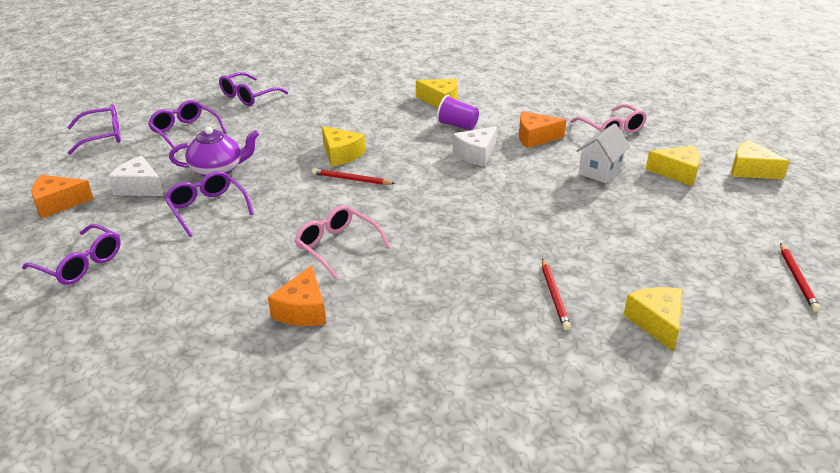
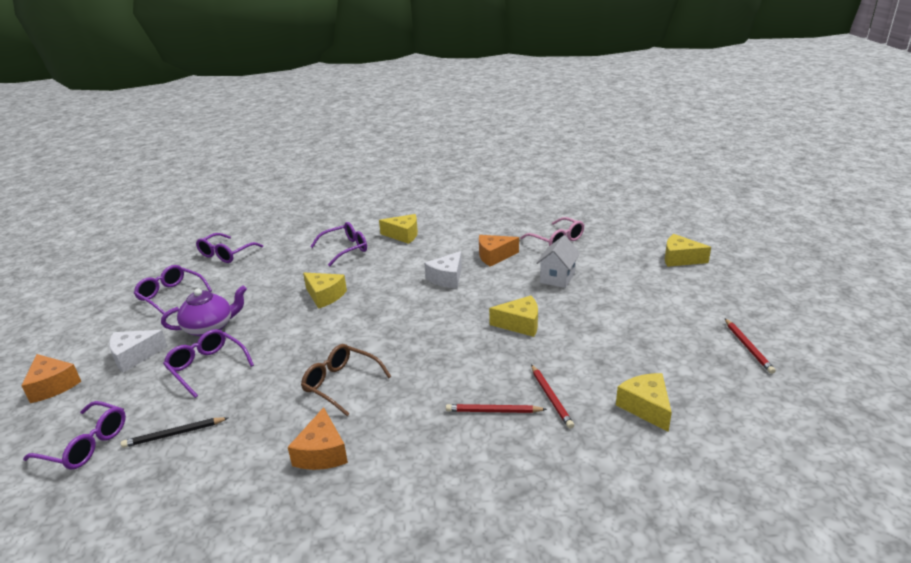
camera: 10 degrees left, 5 degrees down
orange cheese [31,175,93,219] -> orange cheese turned 105 degrees counterclockwise [21,354,81,403]
purple glasses [67,104,121,155] -> purple glasses moved to [310,222,367,266]
white cheese [108,156,164,196] -> white cheese turned 45 degrees counterclockwise [109,330,168,373]
pink glasses [295,205,390,279] -> brown glasses [301,344,391,416]
red pencil [312,168,396,185] -> red pencil moved to [446,404,547,413]
purple cup [436,95,479,130] -> none
yellow cheese [645,145,701,186] -> yellow cheese moved to [489,296,538,337]
none -> black pencil [121,417,228,448]

